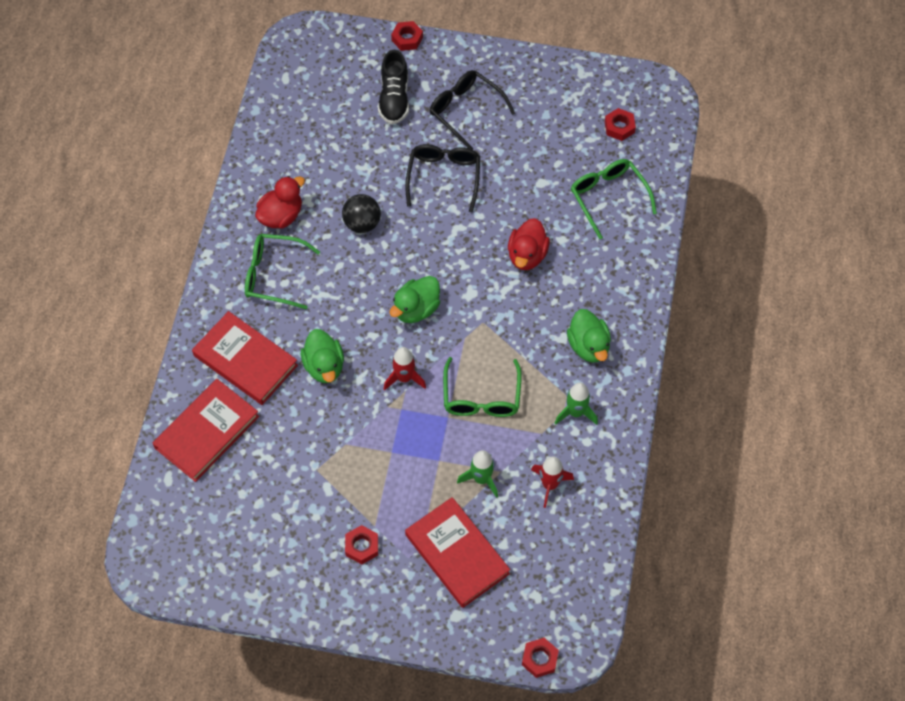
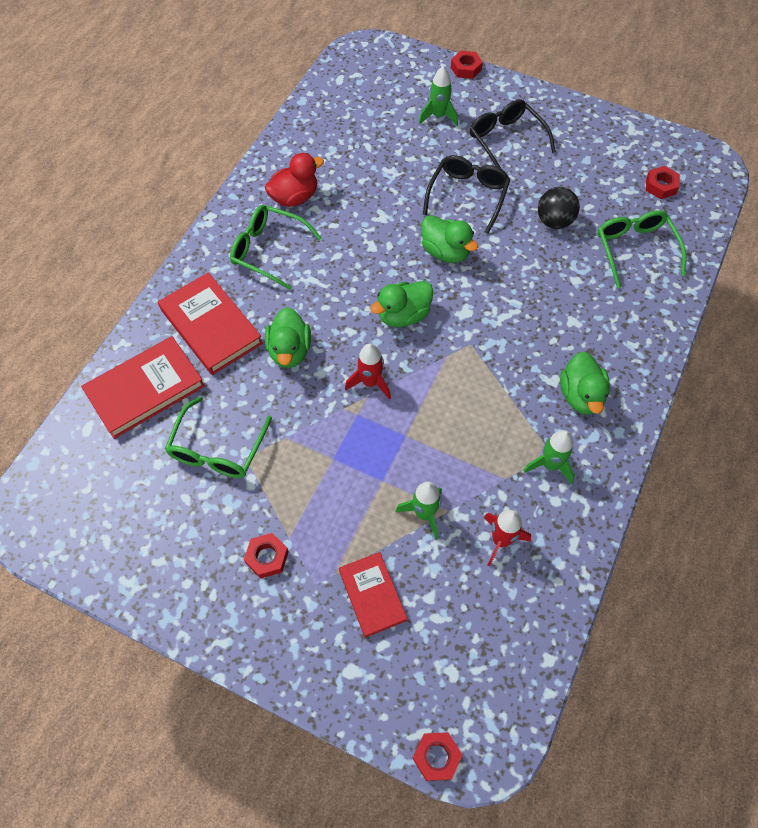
camera: 15 degrees right, 0 degrees up
black ball [342,194,381,233] -> black ball moved to [538,187,580,229]
black shoe [378,50,409,124] -> green rocket [419,66,458,126]
red book [405,497,510,608] -> red book [339,552,407,638], size x0.63
green glasses [443,357,522,417] -> green glasses moved to [165,396,272,478]
red duck [508,218,550,270] -> none
none -> green duck [421,215,478,263]

